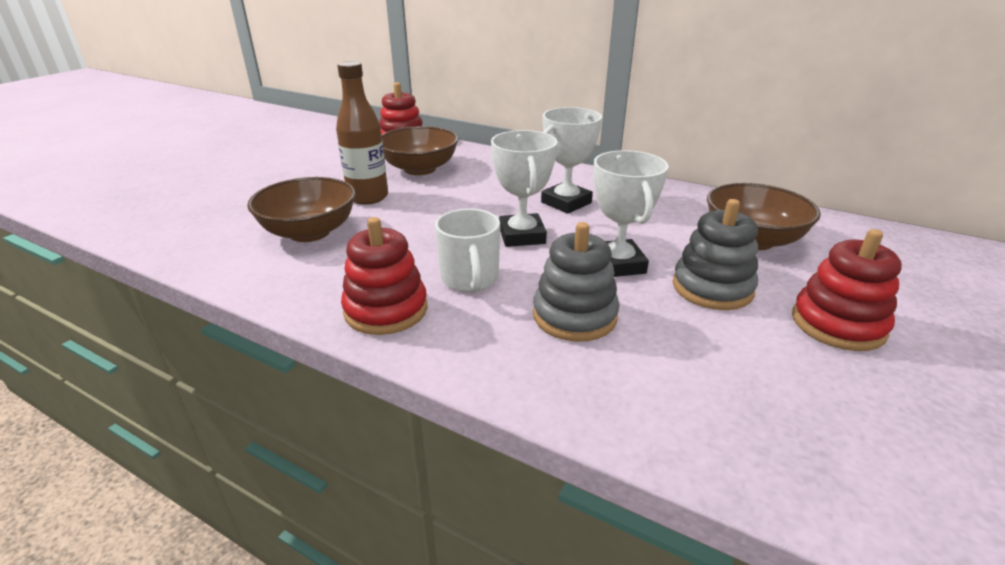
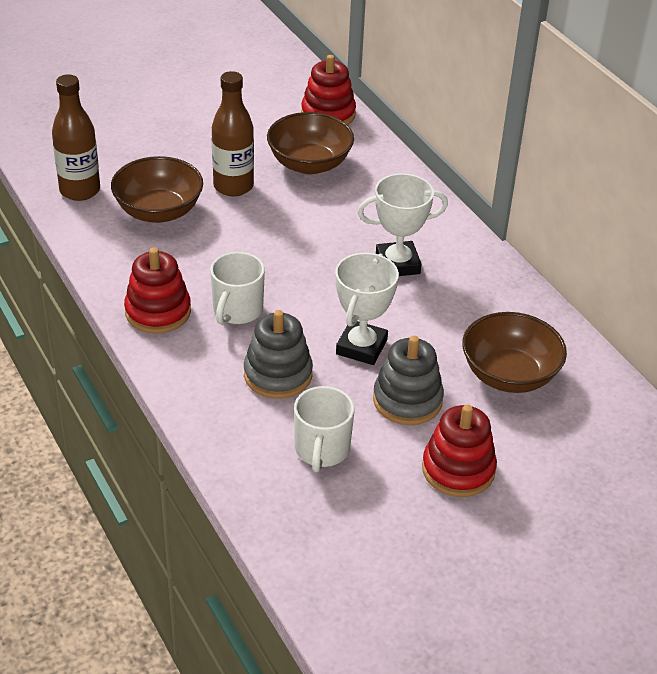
camera: 30 degrees right, 10 degrees up
white trophy [491,130,558,247] -> none
none -> brown bottle [52,74,100,201]
none -> white mug [294,386,354,472]

